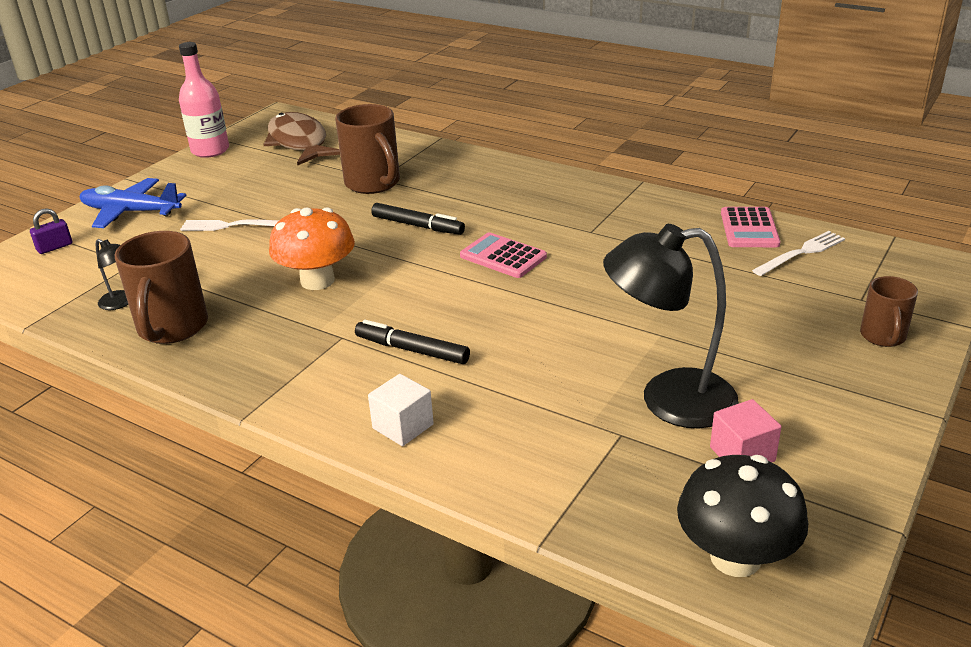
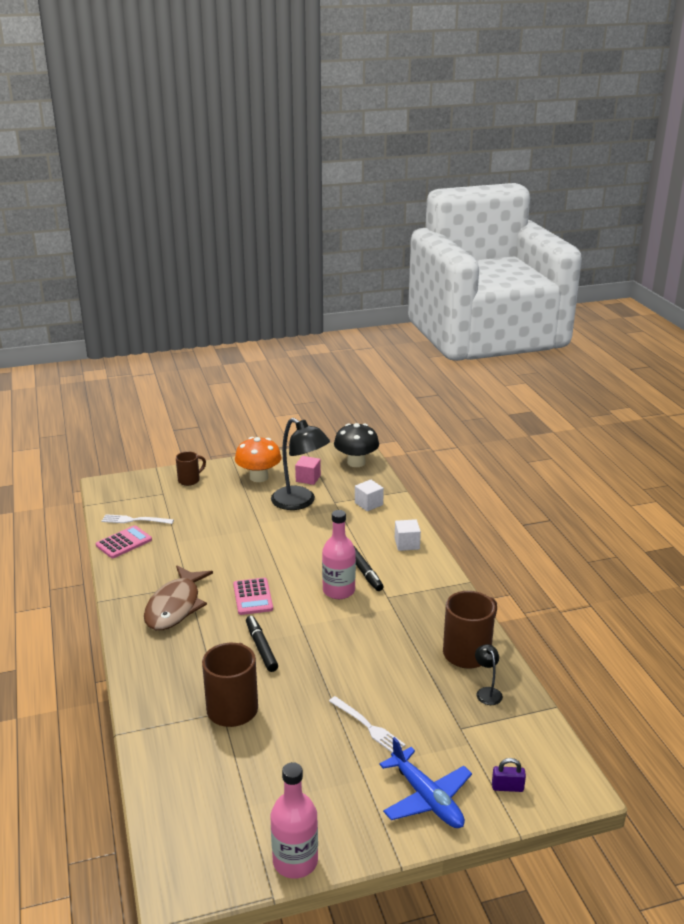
camera: 140 degrees left, 5 degrees down
brown fish [263,112,340,165] -> brown fish moved to [144,566,213,630]
orange mushroom [269,207,355,290] -> orange mushroom moved to [235,437,281,482]
none -> pink bottle [322,510,356,599]
none -> white cube [355,480,384,511]

